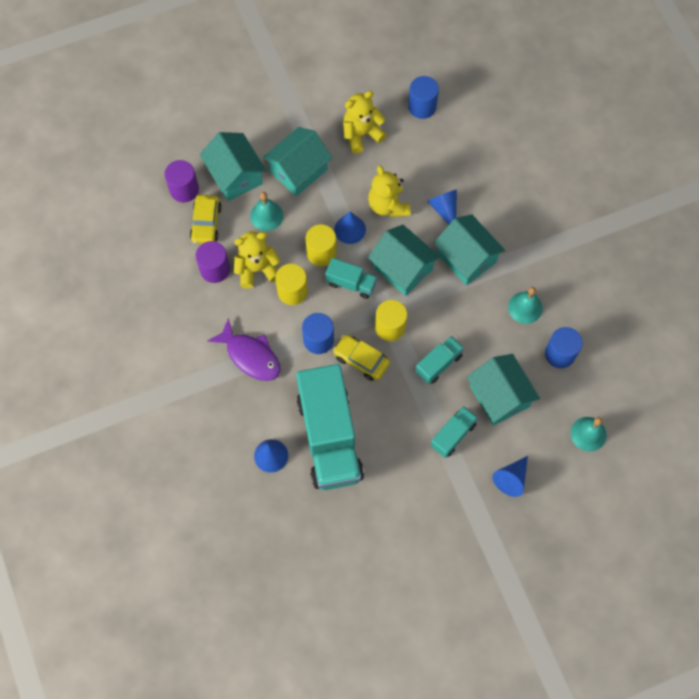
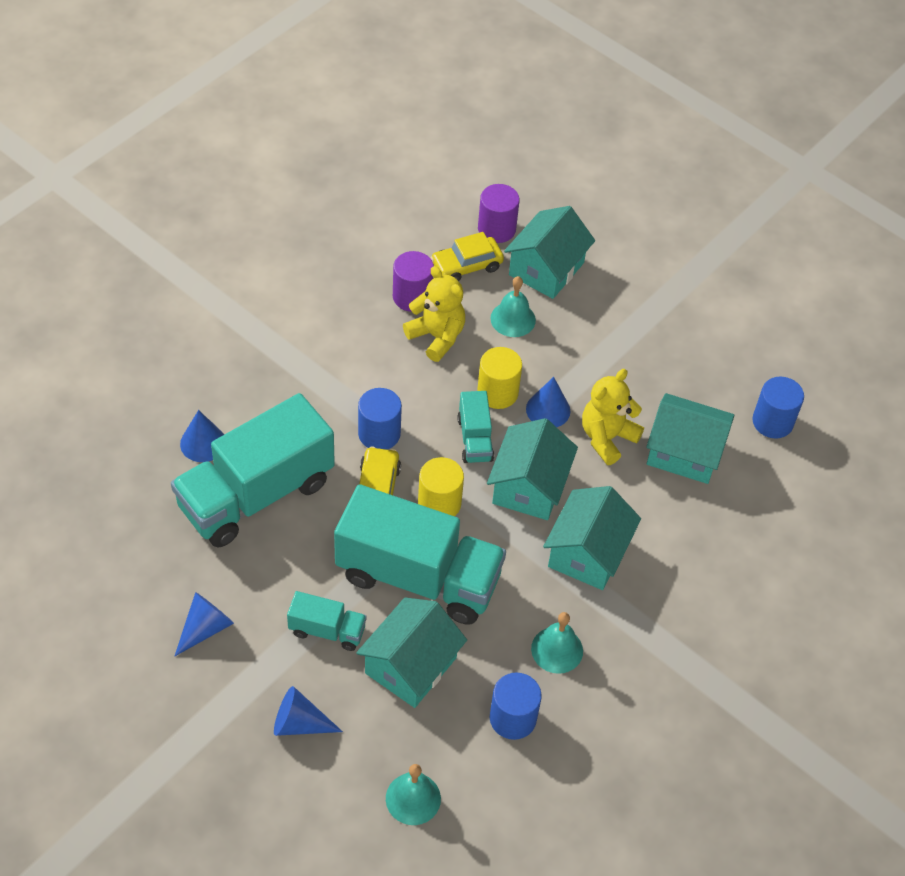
camera: 60 degrees right, 15 degrees down
purple fish [208,318,280,381] -> none
turquoise house [263,127,332,196] -> turquoise house moved to [646,393,734,484]
yellow cylinder [275,264,308,305] -> none
yellow teddy bear [343,91,387,154] -> none
turquoise truck [415,336,464,384] -> turquoise truck [334,484,506,625], size x2.19
blue cone [427,189,457,225] -> blue cone moved to [175,592,234,656]

